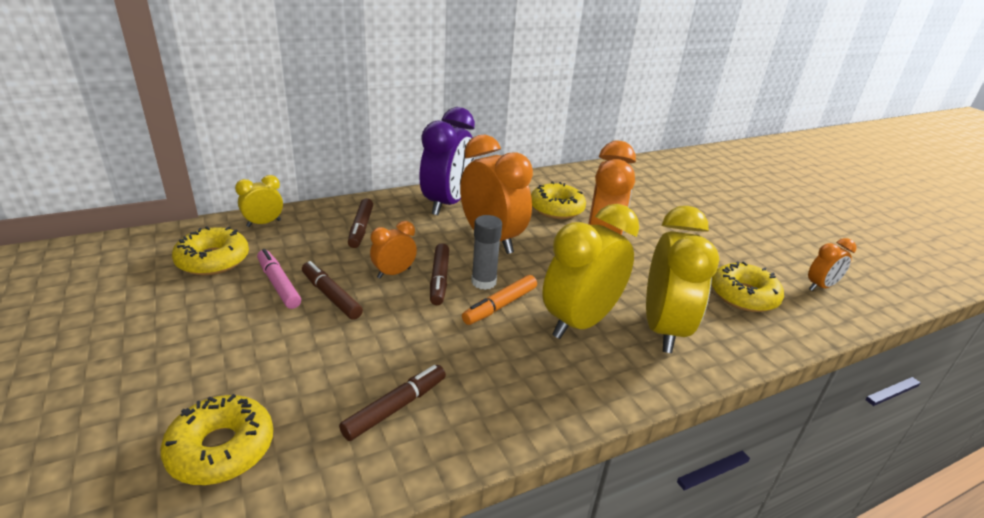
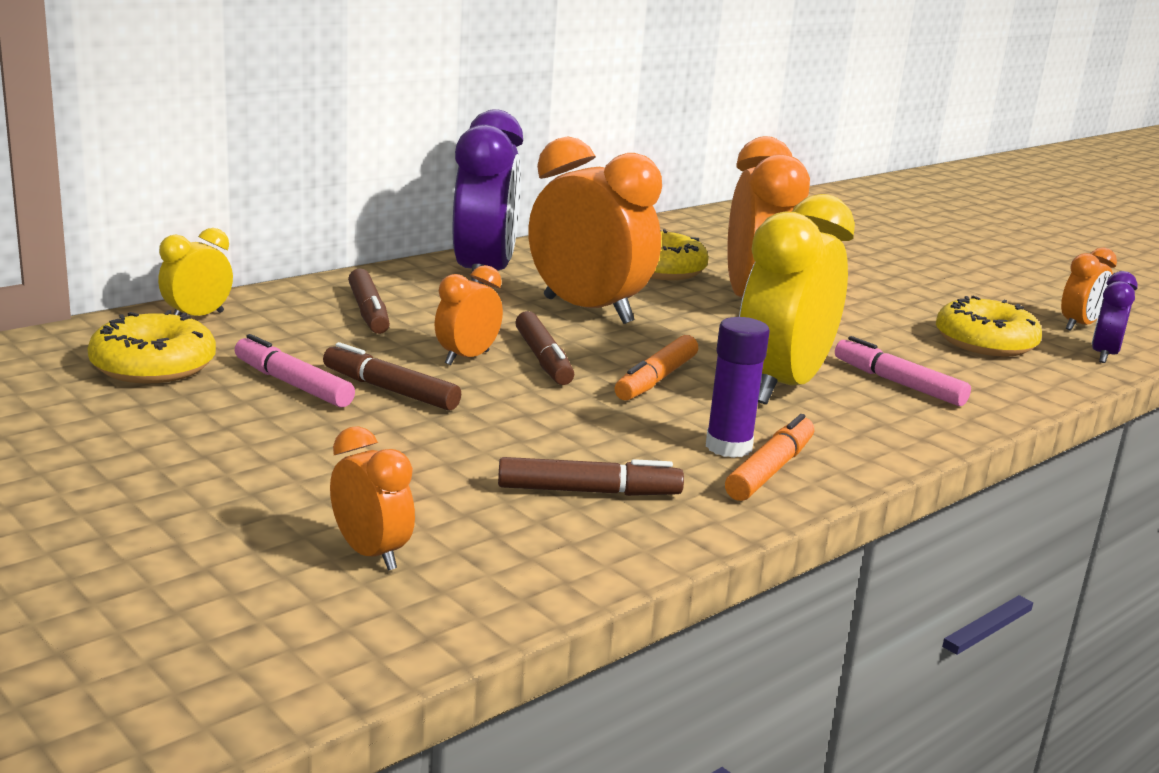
camera: 15 degrees left, 10 degrees down
yellow donut [160,394,273,485] -> orange clock [330,426,415,571]
brown marker [339,365,446,441] -> brown marker turned 60 degrees clockwise [498,457,684,496]
grey glue stick [471,215,502,290] -> none
yellow clock [646,206,720,353] -> pink marker [835,336,971,406]
none -> purple glue stick [706,317,770,458]
none -> orange marker [725,414,814,501]
none -> purple clock [1092,271,1138,363]

